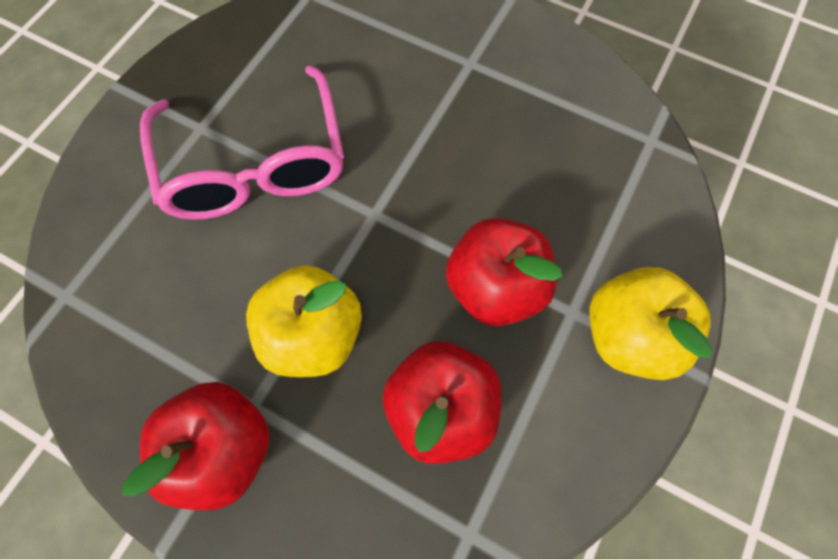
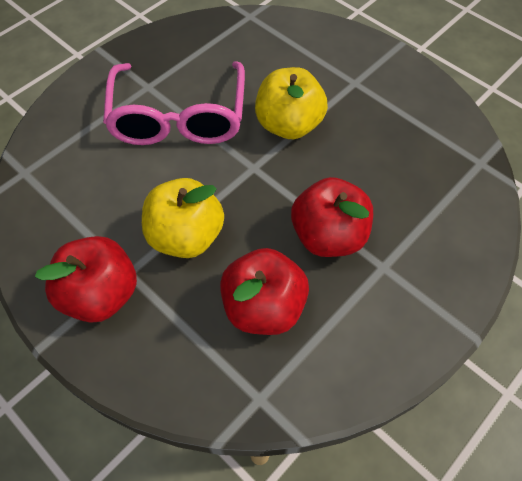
camera: 15 degrees right, 10 degrees down
yellow apple [589,267,713,380] -> yellow apple moved to [255,67,328,139]

